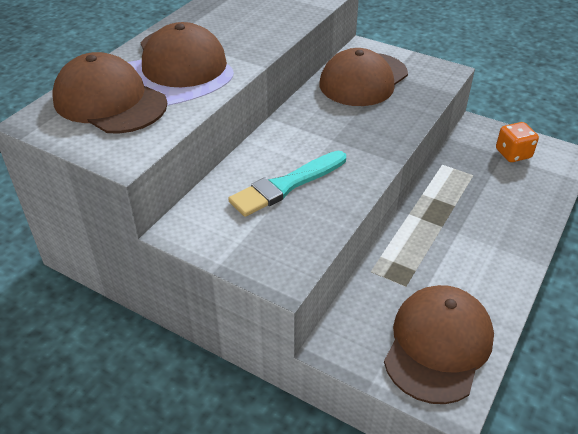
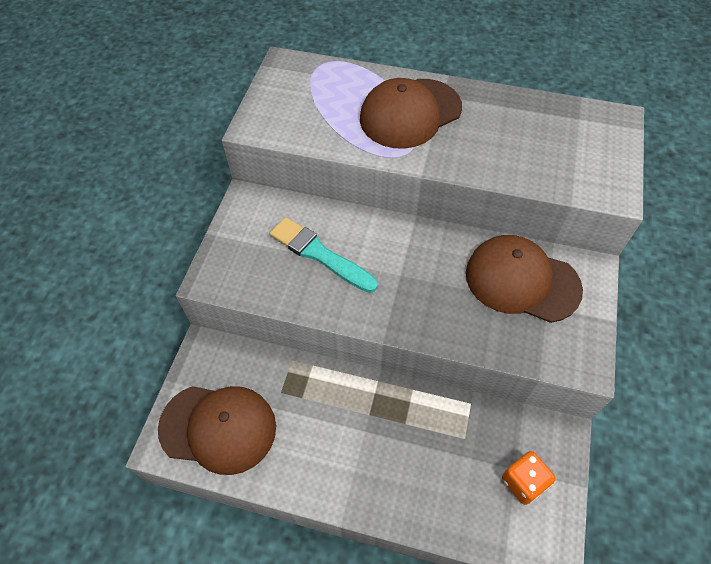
camera: 75 degrees right, 15 degrees up
brown cap [53,52,167,133] -> none

